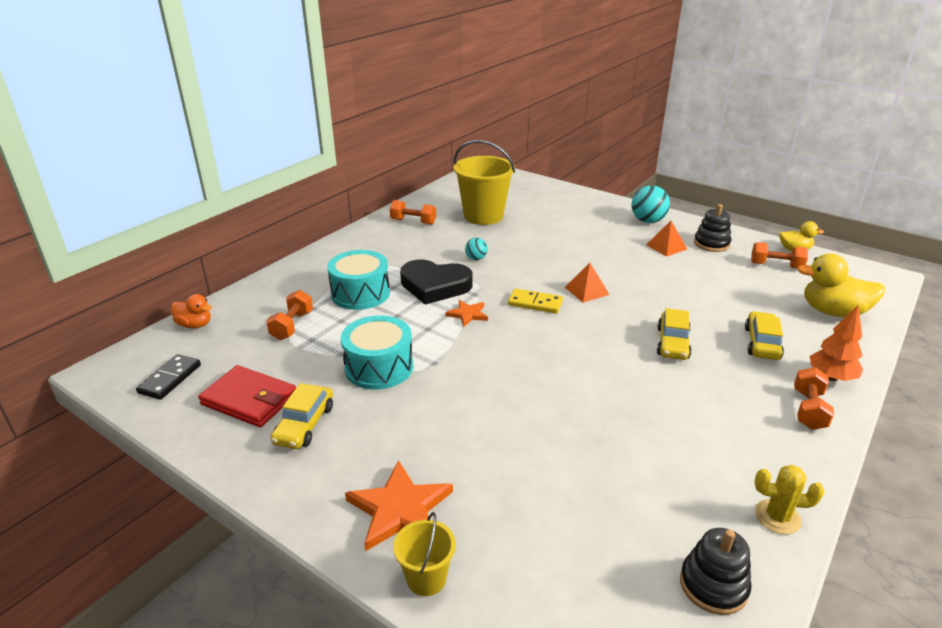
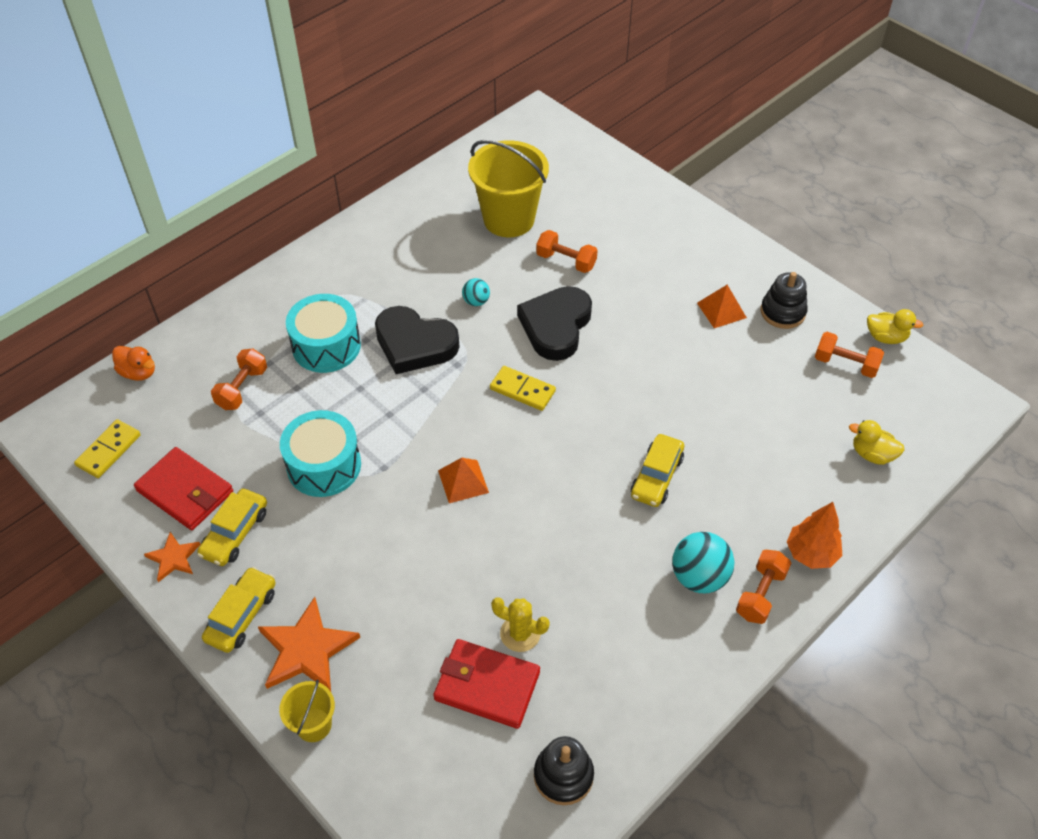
camera: 10 degrees right, 20 degrees up
black domino [136,354,201,400] -> yellow domino [74,419,141,478]
orange dumbbell [390,200,436,225] -> orange dumbbell moved to [536,230,598,273]
orange star [445,300,488,327] -> orange star moved to [144,532,201,582]
orange pyramid [565,263,610,303] -> orange pyramid moved to [438,458,489,503]
turquoise ball [632,185,670,223] -> turquoise ball moved to [672,532,735,593]
yellow car [745,311,784,360] -> yellow car moved to [202,567,276,653]
yellow cactus [754,465,825,534] -> yellow cactus moved to [491,598,550,652]
yellow duck [797,253,885,318] -> yellow duck [849,420,904,465], size x0.58
none -> red wallet [433,639,540,729]
none -> black heart [517,286,592,361]

